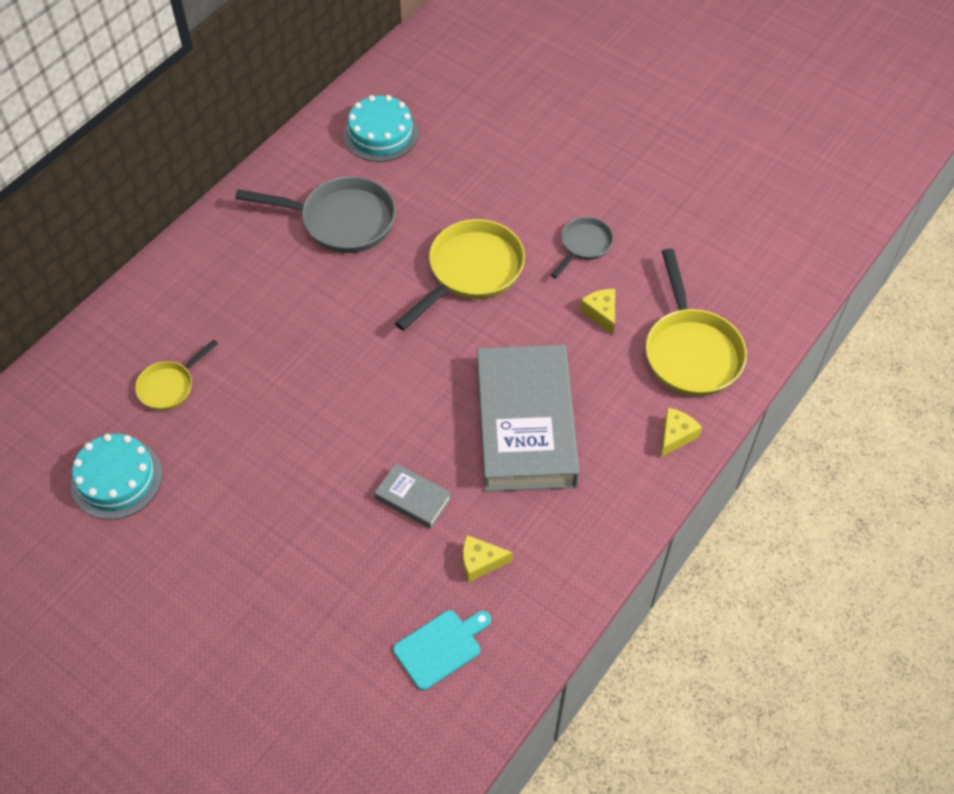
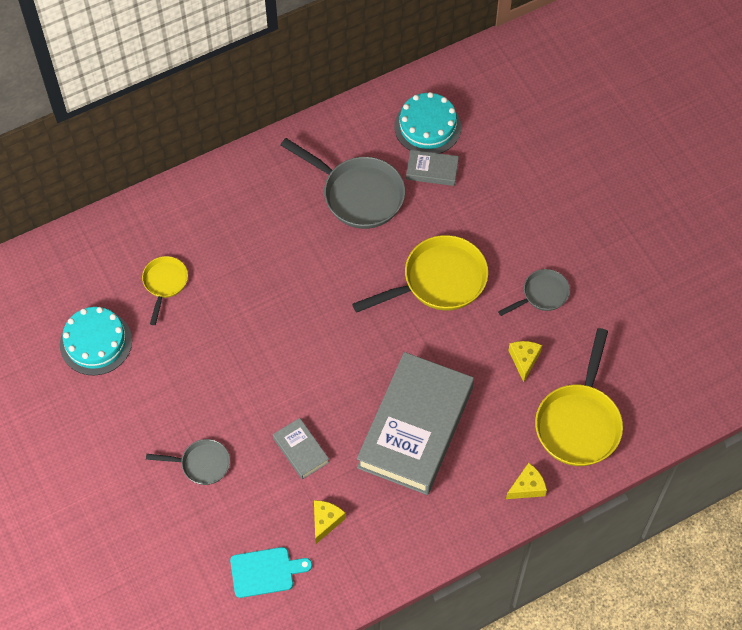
camera: 25 degrees right, 5 degrees up
yellow pan [135,340,218,411] -> yellow pan turned 120 degrees clockwise [142,256,188,325]
yellow cheese [463,535,513,582] -> yellow cheese turned 90 degrees clockwise [314,500,346,544]
none -> grey pan [146,439,230,485]
none -> grey book [406,150,459,186]

